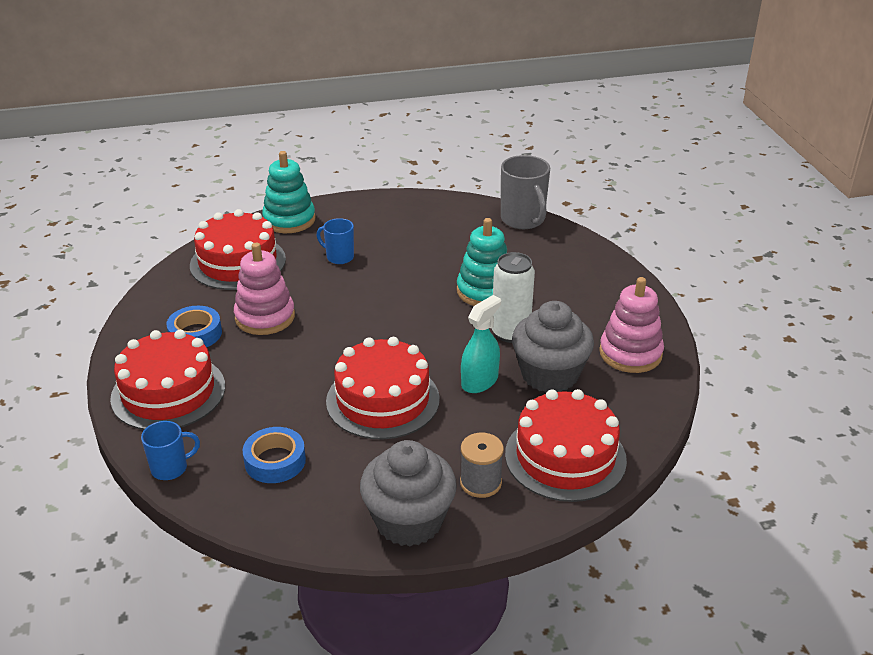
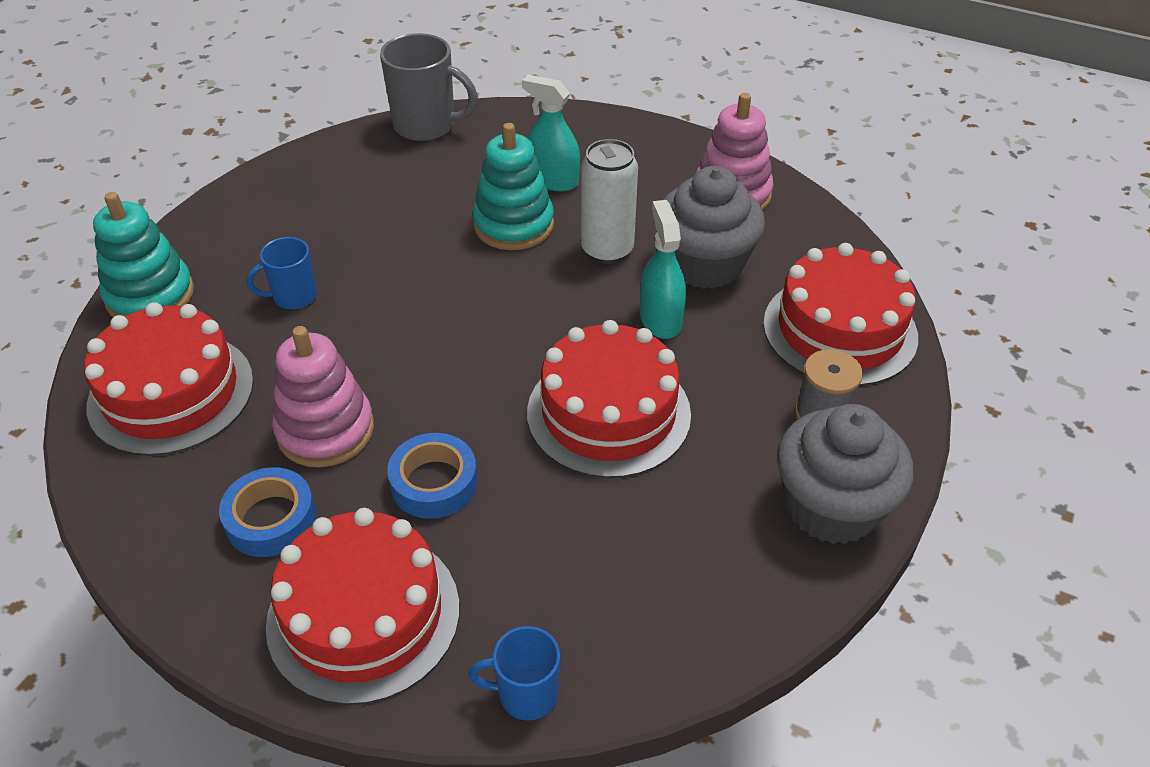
camera: 50 degrees left, 10 degrees up
blue mug [141,421,200,480] -> blue mug turned 105 degrees counterclockwise [469,626,560,721]
blue tape [243,427,306,483] -> blue tape moved to [387,433,478,519]
none -> turquoise spray bottle [522,74,580,191]

